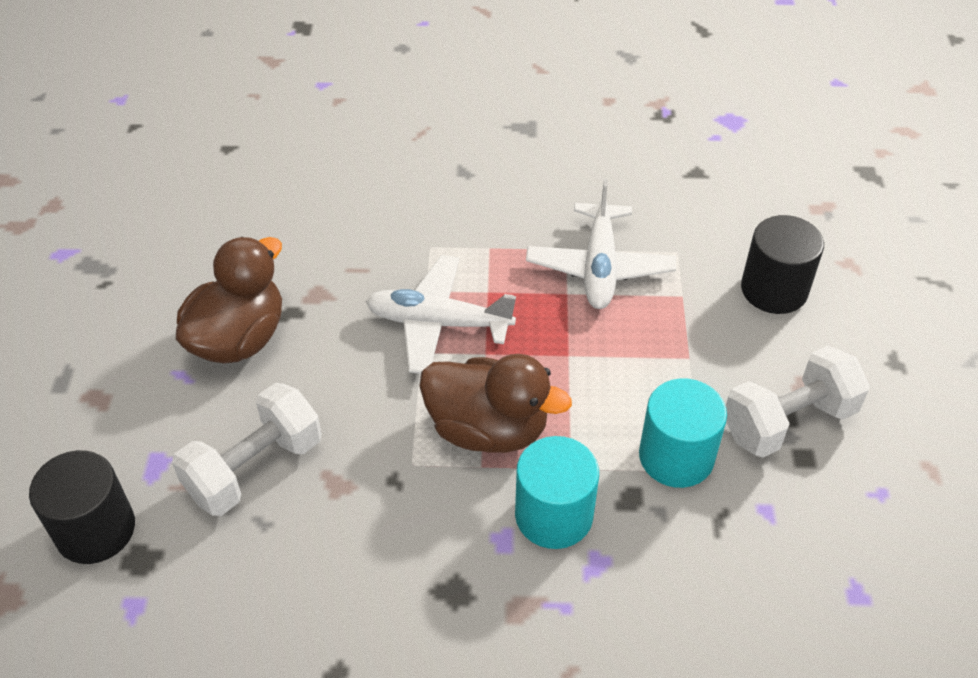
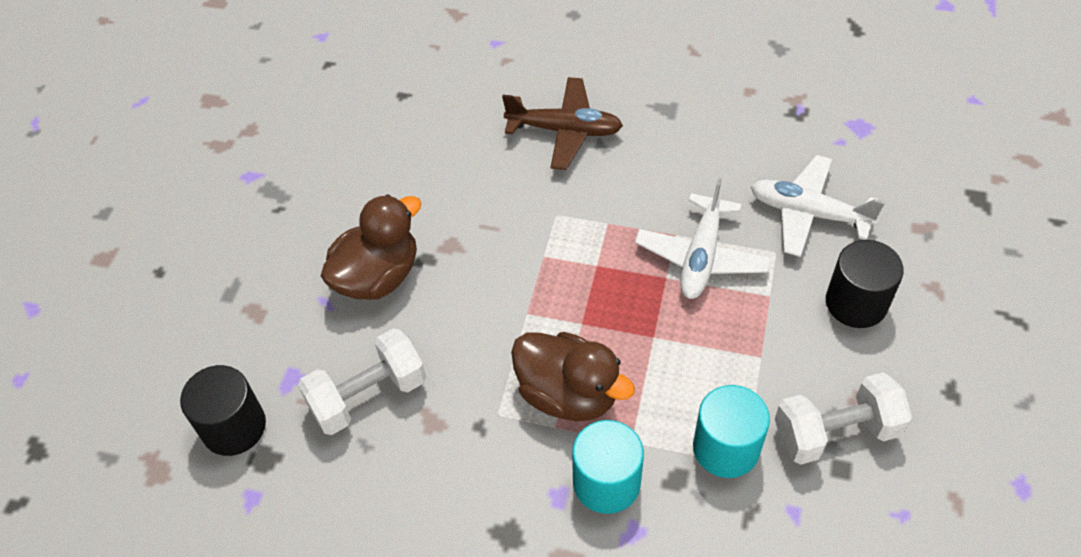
camera: 15 degrees right, 5 degrees up
white plane [366,255,516,374] -> white plane moved to [751,155,885,257]
none -> brown plane [502,77,623,170]

